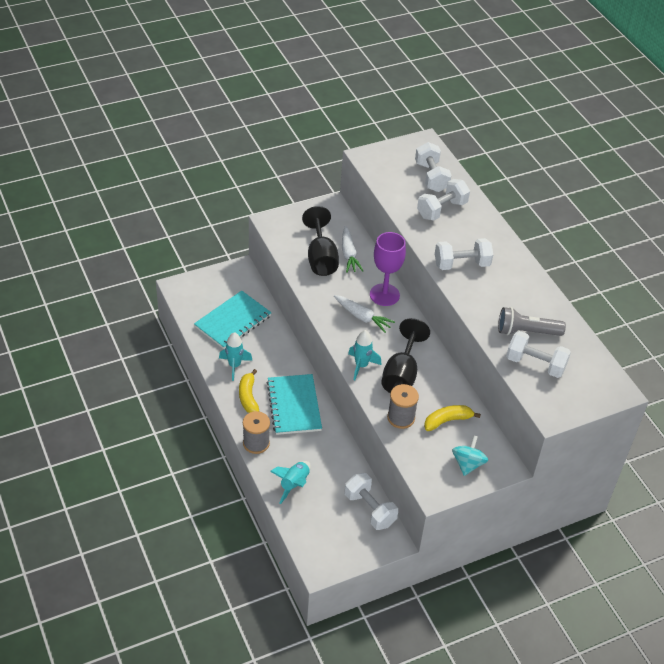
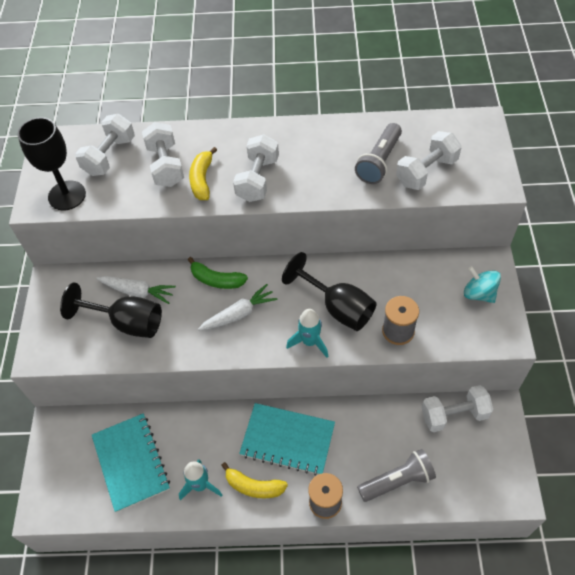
camera: 60 degrees left, 10 degrees up
turquoise rocket [270,461,311,504] -> grey flashlight [357,449,436,502]
purple goblet [370,232,406,306] -> green banana [188,257,248,289]
white dumbbell [415,142,452,192] -> white dumbbell turned 75 degrees counterclockwise [75,114,135,176]
yellow banana [424,405,481,431] -> yellow banana moved to [189,147,217,200]
none -> black goblet [17,117,86,210]

